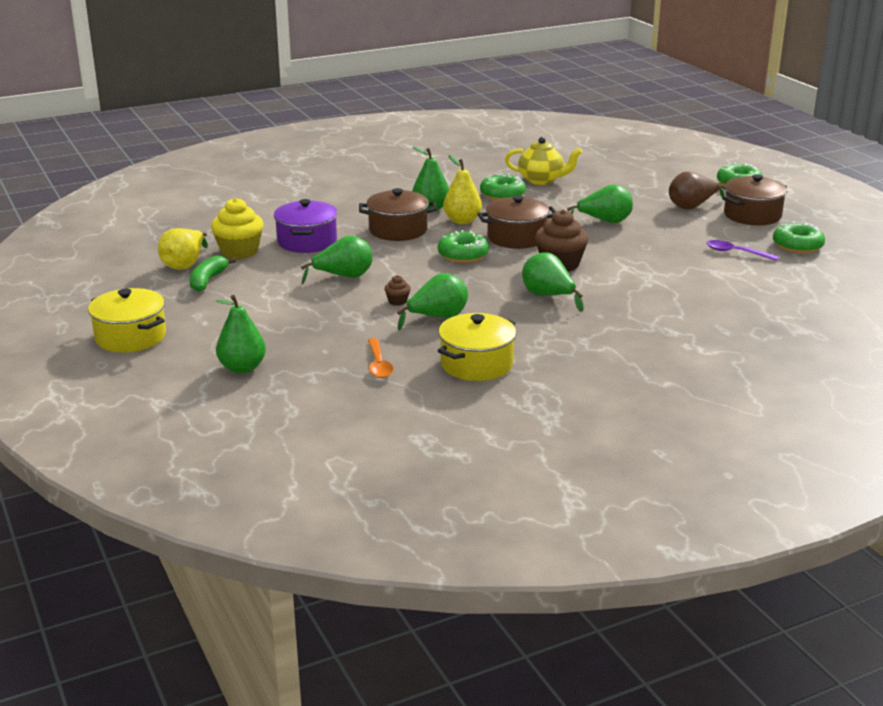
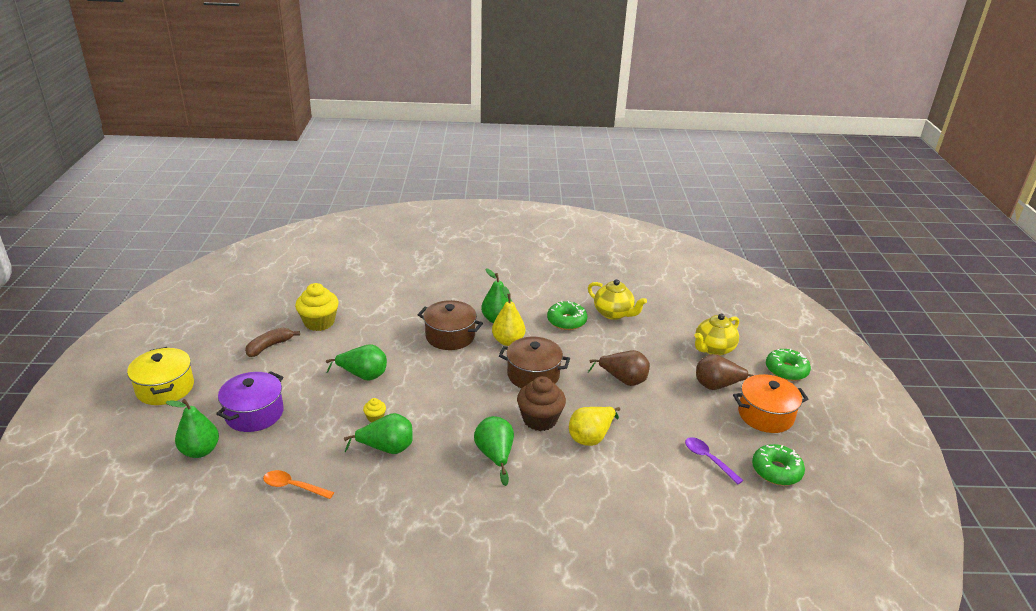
camera: 25 degrees right, 5 degrees up
yellow pear [158,228,208,270] -> yellow pear moved to [569,407,620,446]
green banana [190,256,236,292] -> brown banana [245,328,300,357]
purple pot [274,199,338,253] -> purple pot moved to [216,371,284,432]
orange spoon [368,338,393,378] -> orange spoon turned 90 degrees clockwise [263,470,334,499]
brown cupcake [385,275,411,306] -> yellow cupcake [363,398,386,423]
yellow pot [437,313,516,381] -> none
green donut [438,230,489,263] -> none
green pear [567,184,633,223] -> brown pear [588,350,650,386]
brown pot [723,174,787,225] -> orange pot [733,374,808,433]
none -> yellow teapot [694,314,739,356]

